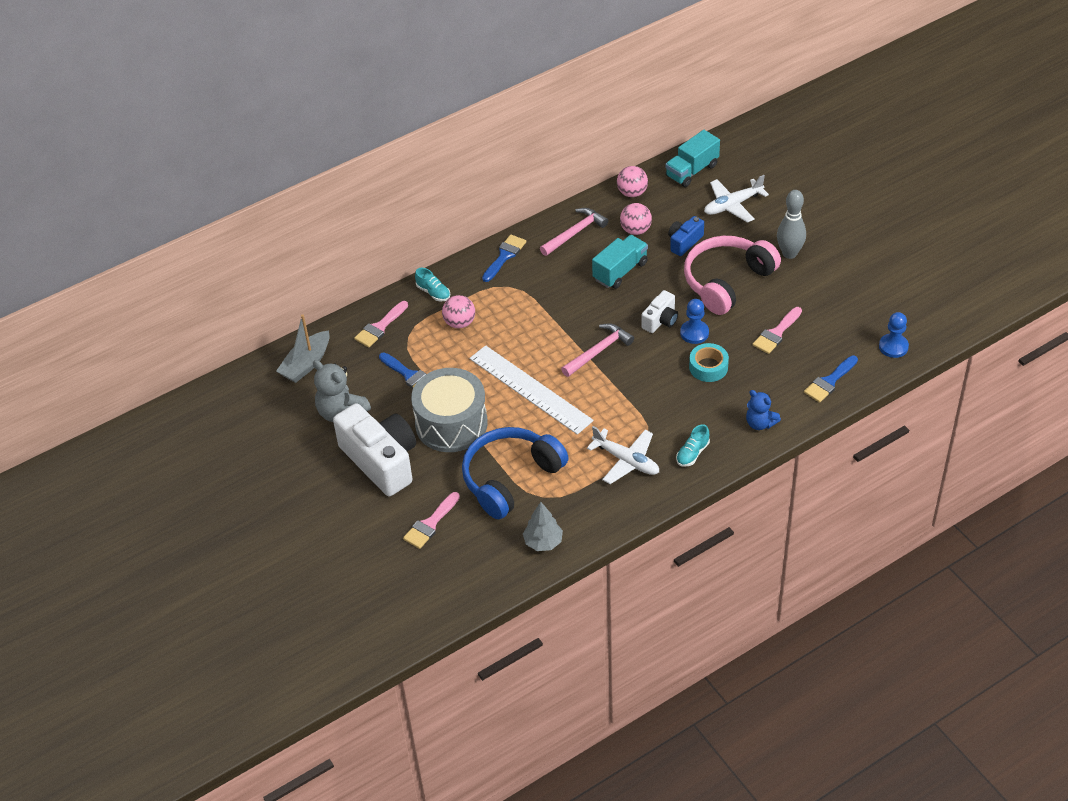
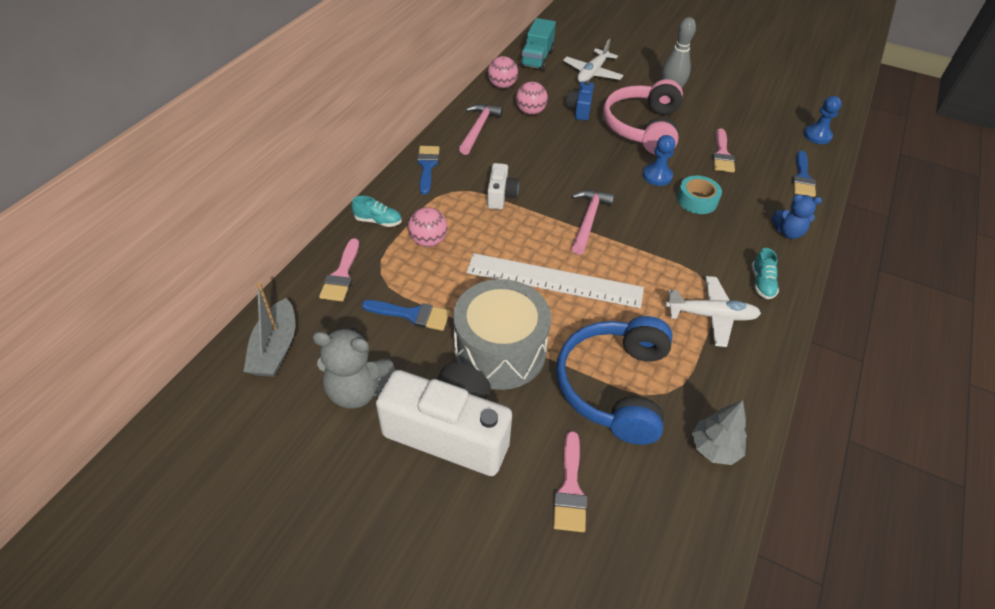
camera: 35 degrees left, 0 degrees up
turquoise truck [592,235,648,289] -> none
white camera [641,290,678,333] -> white camera moved to [487,163,519,210]

